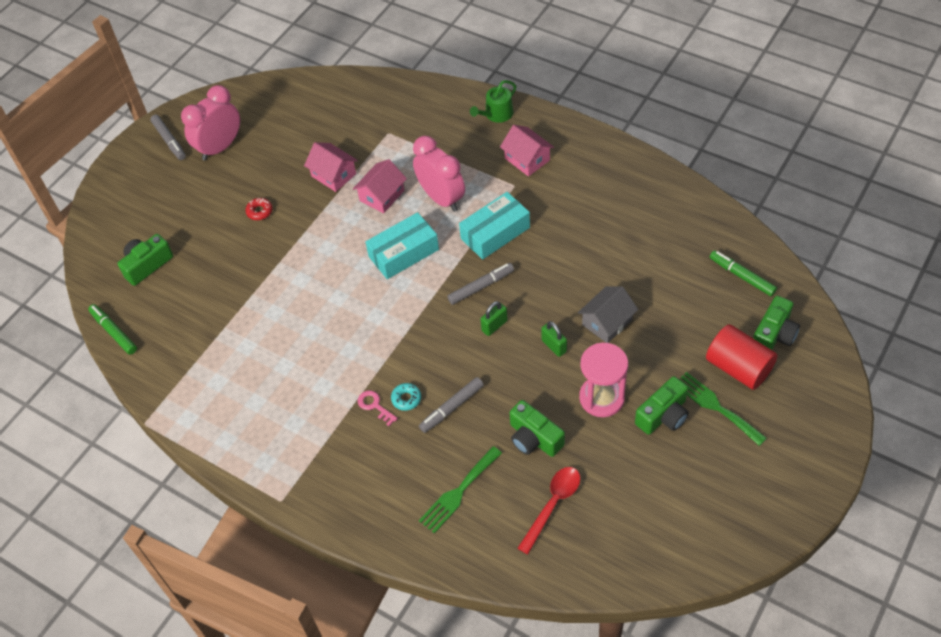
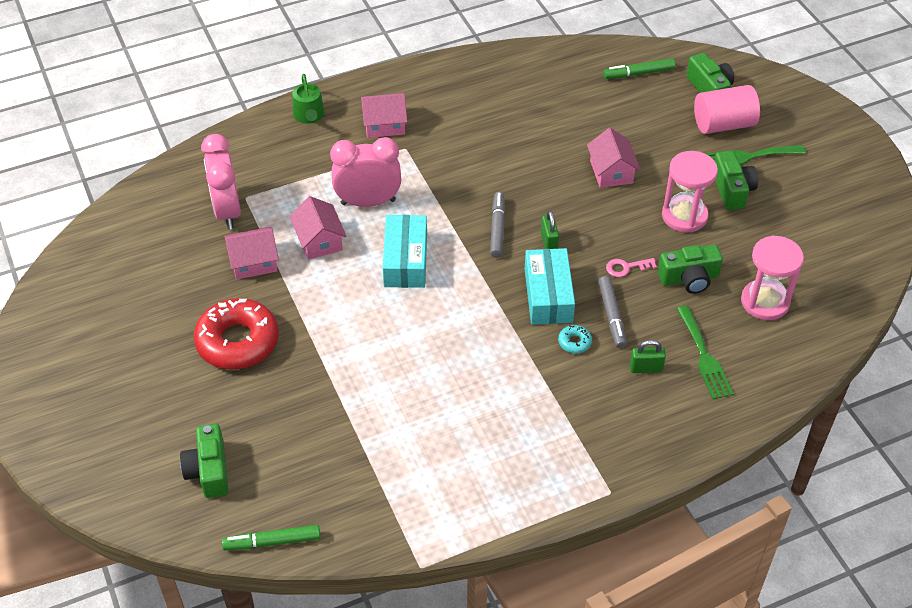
camera: 60 degrees left, 5 degrees down
grey marker [150,115,186,160] -> none
pink clock [181,85,240,161] -> pink clock moved to [201,134,241,229]
red donut [245,198,273,220] -> red donut [194,298,279,370], size x2.49
pink key [358,390,398,426] -> pink key moved to [606,258,657,277]
turquoise box [459,192,530,259] -> turquoise box moved to [525,248,575,325]
red spoon [518,467,580,554] -> pink hourglass [741,236,804,320]
green padlock [541,321,567,357] -> green padlock moved to [630,340,666,373]
grey house [578,286,638,343] -> pink house [587,128,640,188]
red cylinder [706,324,777,390] -> pink cylinder [694,85,760,134]

